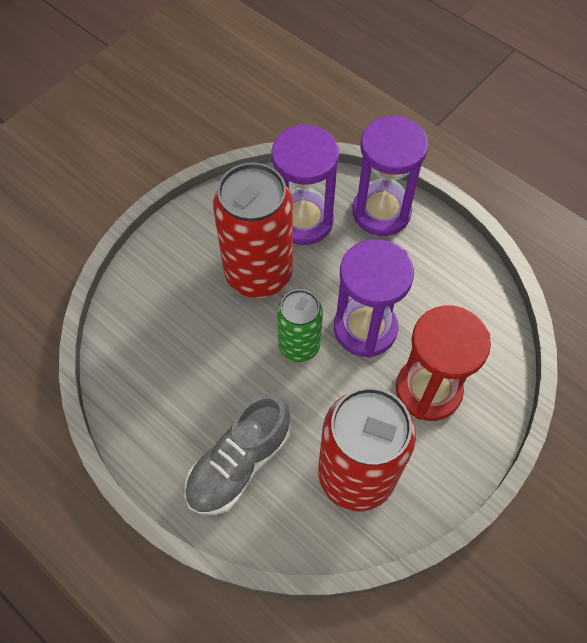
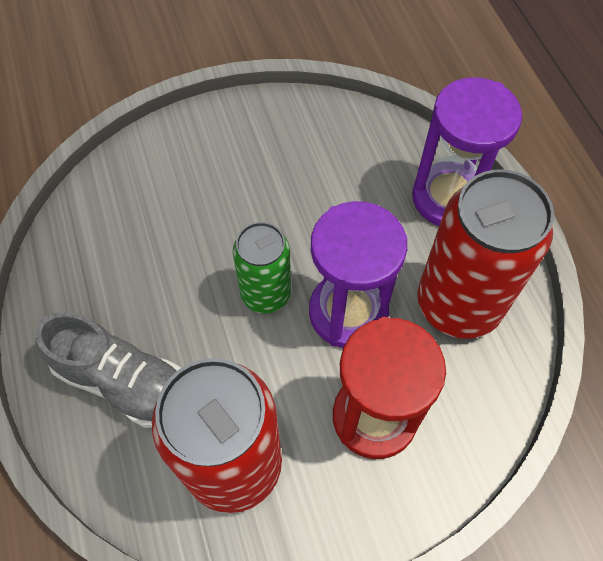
camera: 30 degrees right, 0 degrees up
grey shoe [185,394,291,515] -> grey shoe turned 135 degrees counterclockwise [34,312,181,428]
red can [213,162,293,298] -> red can moved to [418,170,554,339]
purple hourglass [271,125,339,245] -> none

